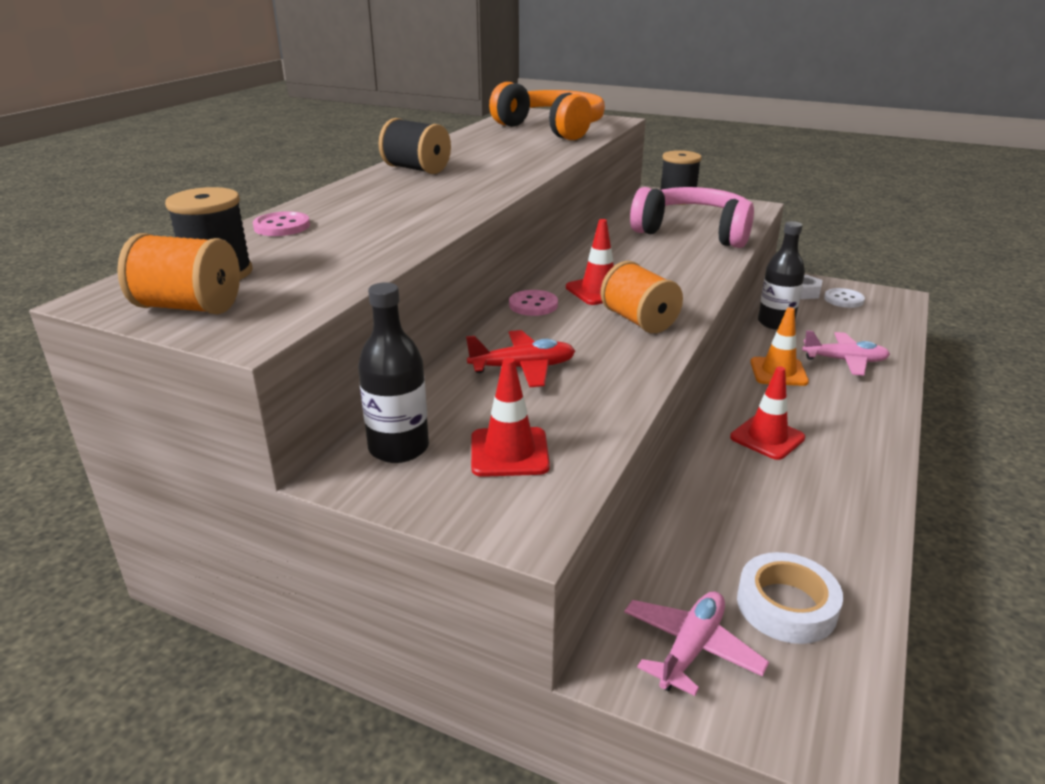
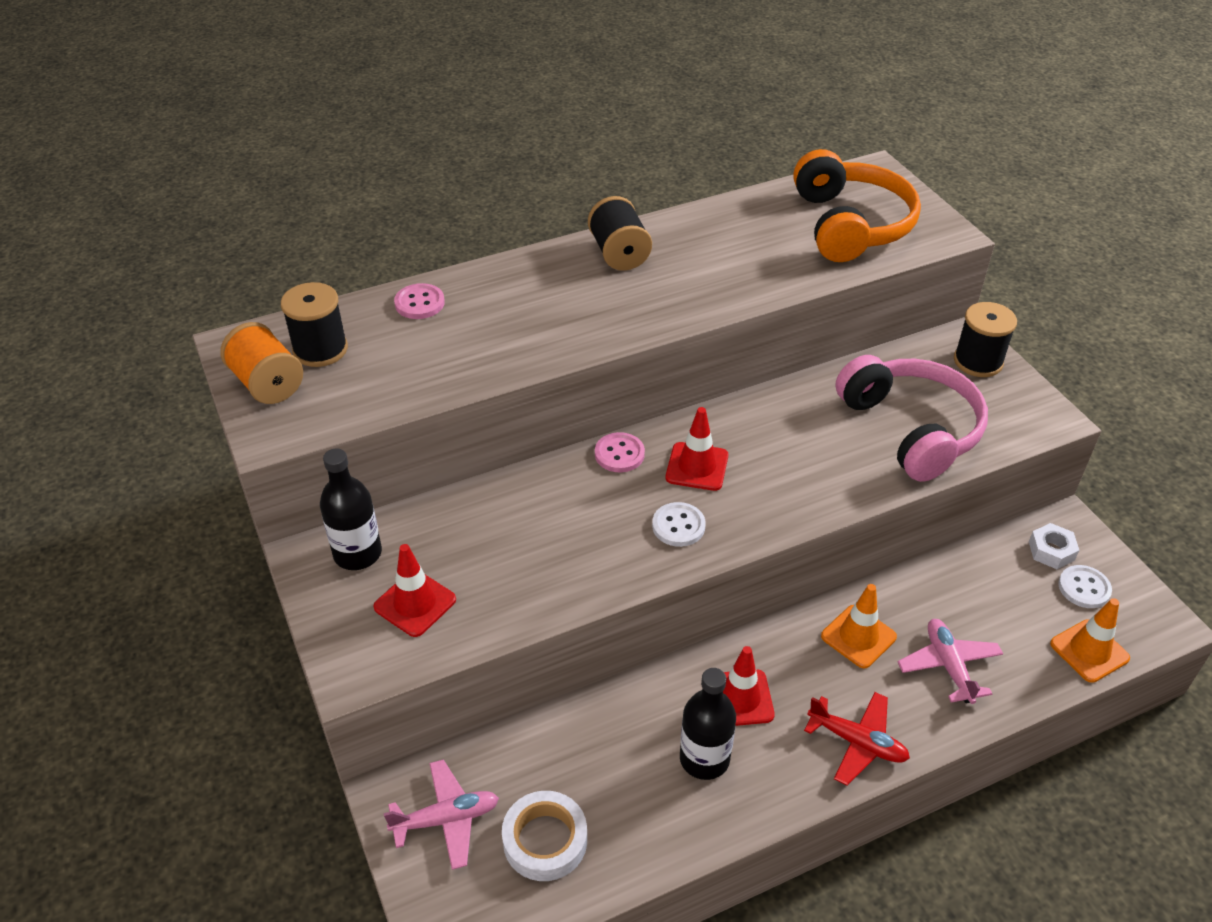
camera: 40 degrees right, 15 degrees up
red plane [466,330,575,387] -> red plane moved to [804,692,910,786]
orange spool [600,261,683,333] -> white button [652,502,706,547]
black bottle [758,221,805,330] -> black bottle moved to [680,668,736,780]
pink plane [802,330,890,376] -> pink plane turned 150 degrees counterclockwise [897,619,1003,704]
none -> orange traffic cone [1050,598,1130,683]

